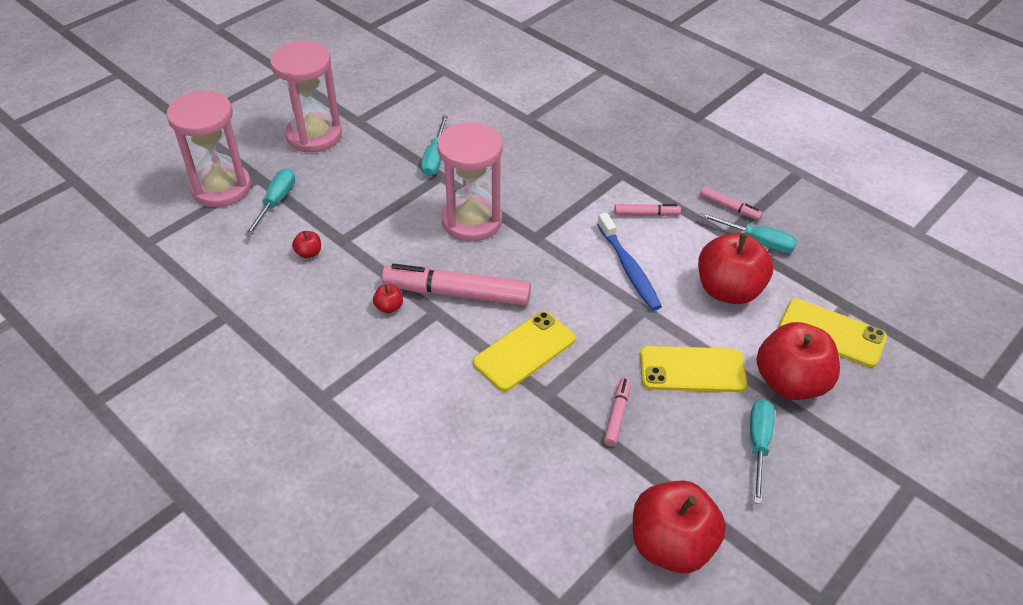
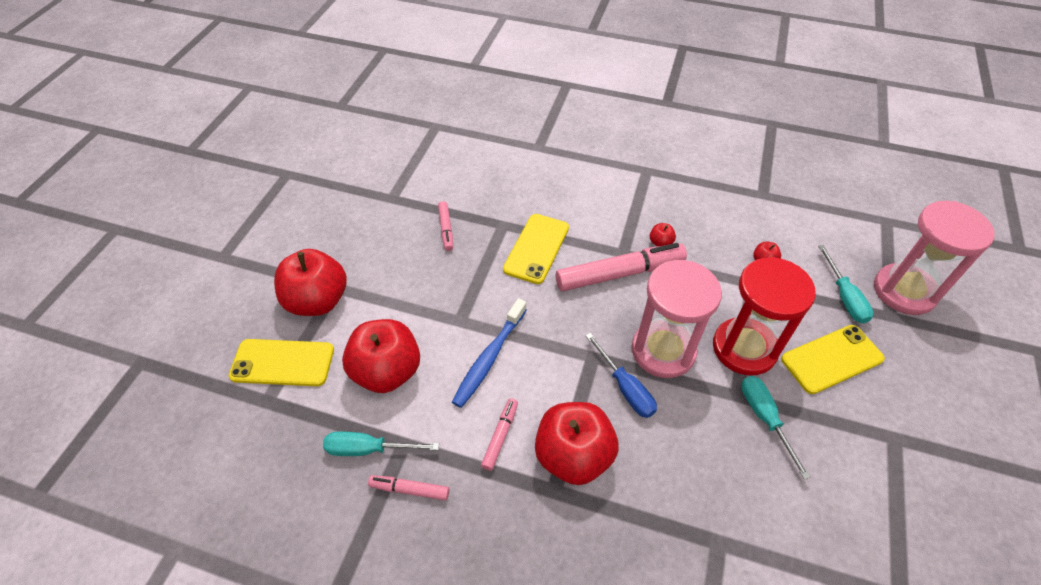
camera: 155 degrees right, 5 degrees up
pink hourglass [270,41,342,152] -> none
blue toothbrush [597,213,662,311] -> blue toothbrush turned 105 degrees counterclockwise [452,298,527,408]
pink marker [614,204,681,216] -> pink marker turned 135 degrees clockwise [481,398,518,471]
red apple [633,480,726,573] -> red apple moved to [535,402,618,485]
yellow phone [640,346,747,392] -> yellow phone moved to [781,325,885,394]
turquoise screwdriver [750,399,775,504] -> none
none -> blue screwdriver [586,333,657,418]
none -> red hourglass [713,257,816,376]

